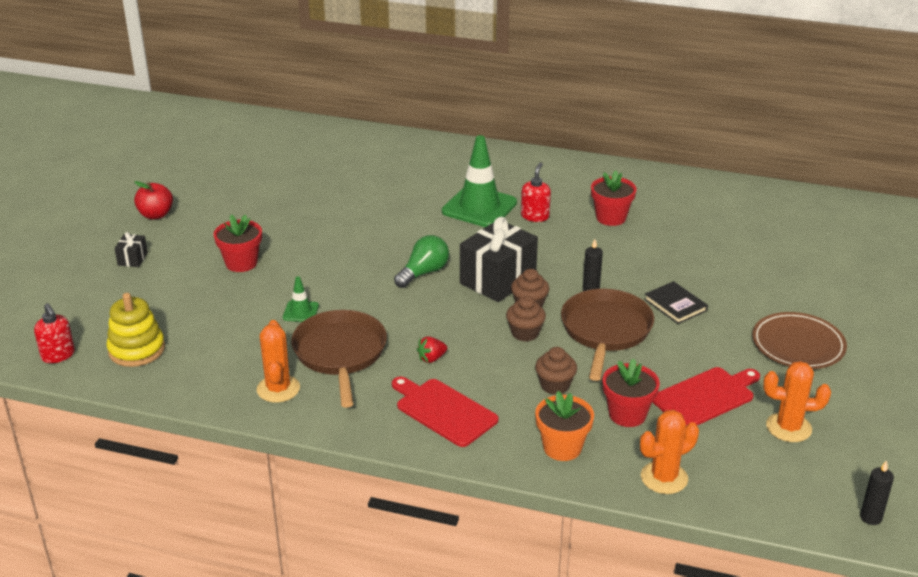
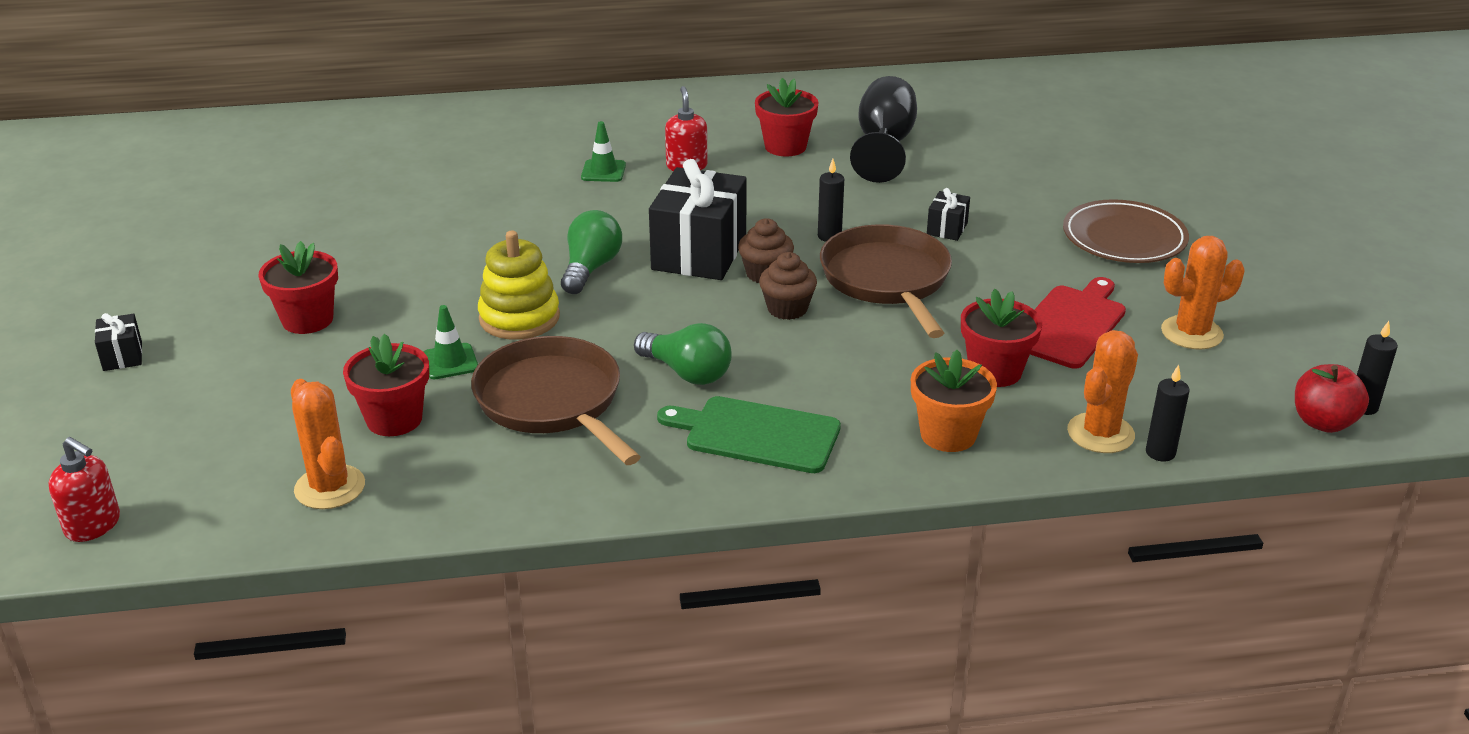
camera: 25 degrees left, 0 degrees up
yellow stacking toy [106,293,165,367] -> yellow stacking toy moved to [478,231,560,340]
red apple [134,181,173,219] -> red apple moved to [1295,364,1369,433]
orange cactus [256,320,300,403] -> orange cactus moved to [291,379,365,509]
red cutting board [392,376,499,447] -> green cutting board [657,396,841,473]
red strawberry [417,336,447,363] -> green light bulb [634,323,732,385]
green traffic cone [442,135,517,227] -> green traffic cone [581,121,626,182], size x0.47
brown cupcake [535,347,577,395] -> none
black book [644,281,708,324] -> black gift [927,188,970,241]
none -> red flower pot [343,333,429,436]
none -> black goblet [850,76,917,183]
none -> black candle [1146,365,1189,461]

